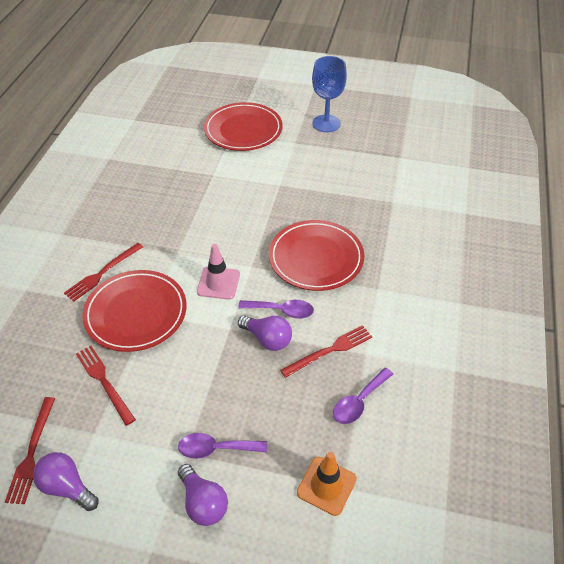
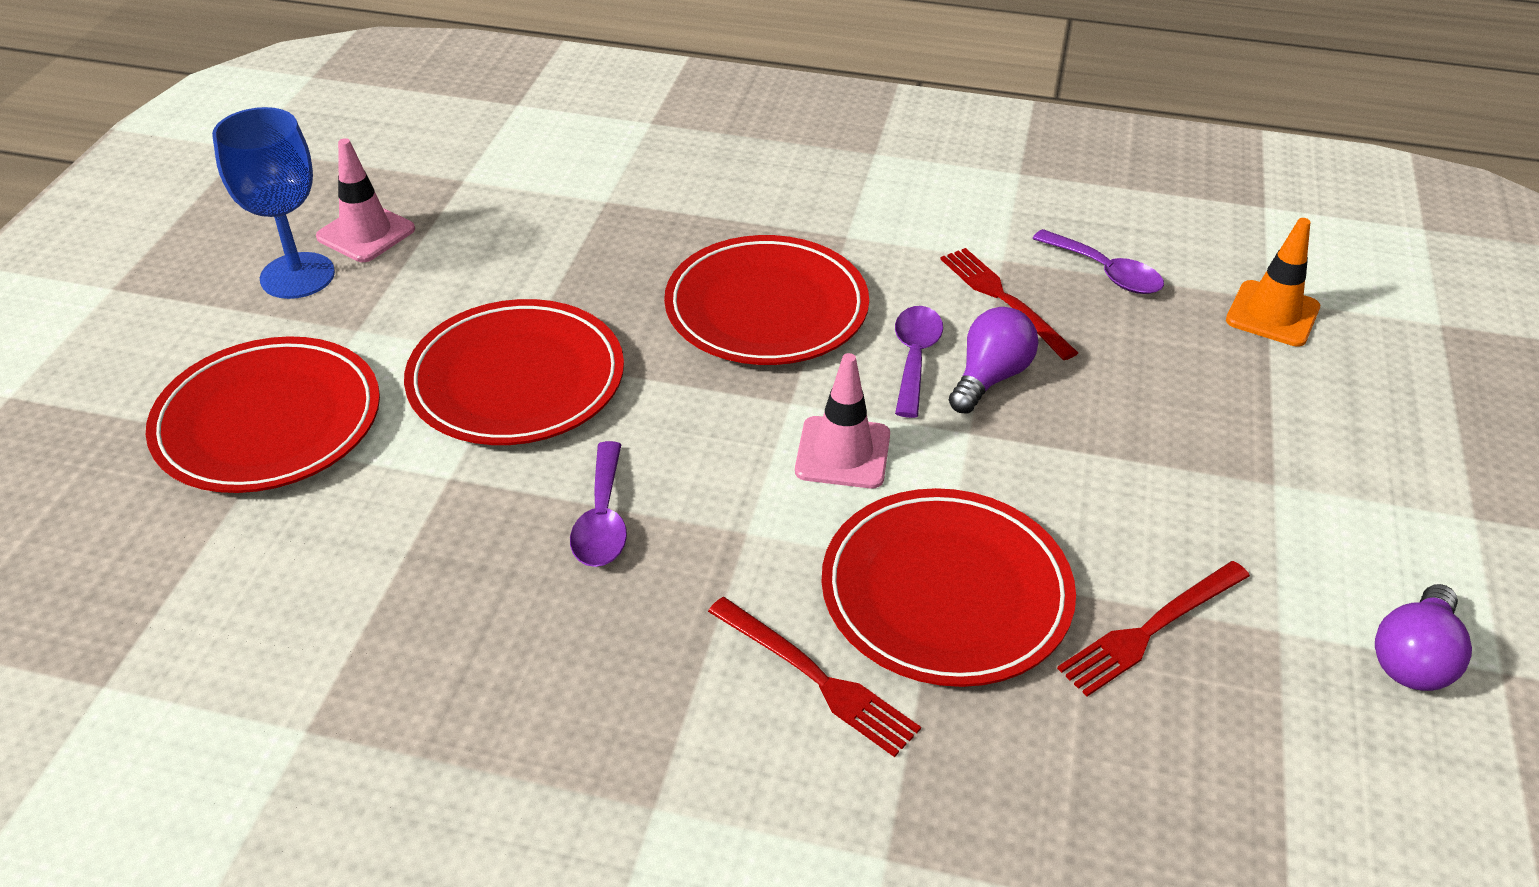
camera: 90 degrees left, 5 degrees down
red fork [5,397,55,504] -> none
purple spoon [178,433,267,459] -> purple spoon moved to [570,441,627,567]
purple light bulb [178,464,228,526] -> none
none -> pink traffic cone [316,138,415,262]
none -> red plate [404,299,624,445]

